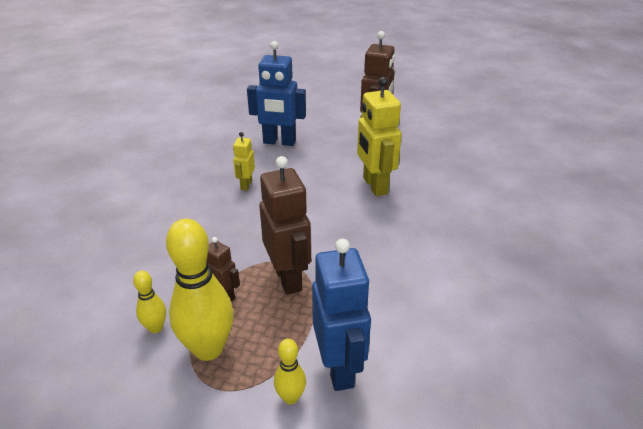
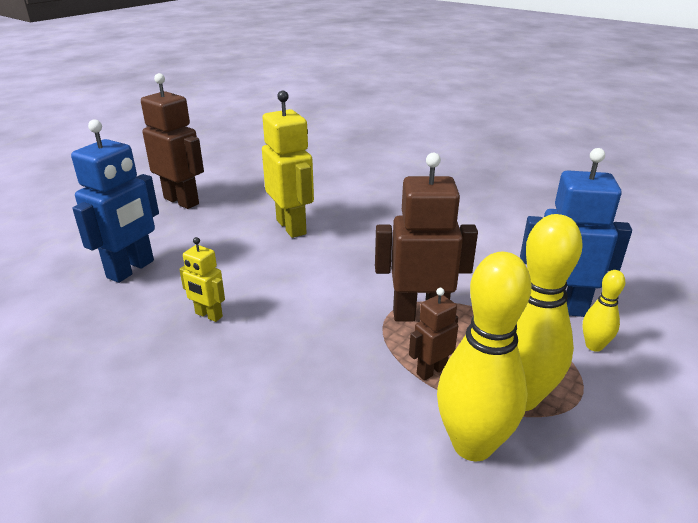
camera: 70 degrees left, 5 degrees down
yellow bowling pin [133,271,166,333] -> yellow bowling pin [437,252,532,461], size x2.04
yellow robot [357,77,402,196] -> yellow robot turned 120 degrees counterclockwise [262,90,314,238]

